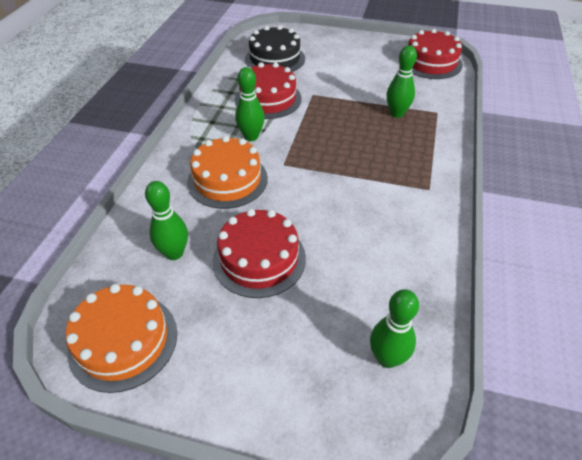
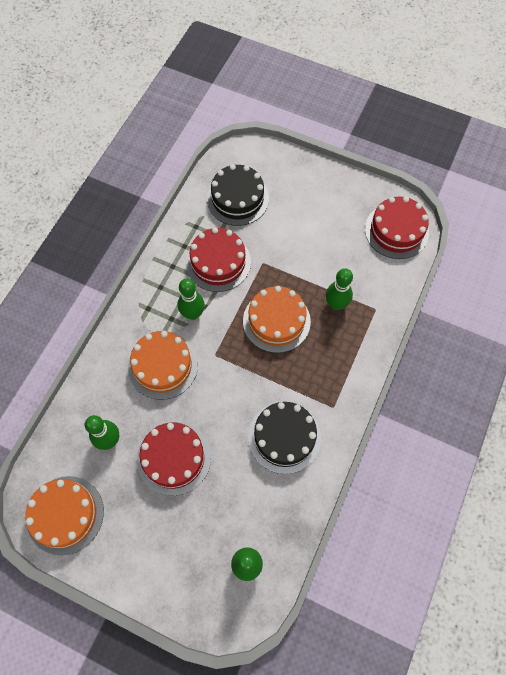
camera: 10 degrees right, 20 degrees up
none -> orange cake [243,286,311,353]
none -> black cake [248,402,321,474]

